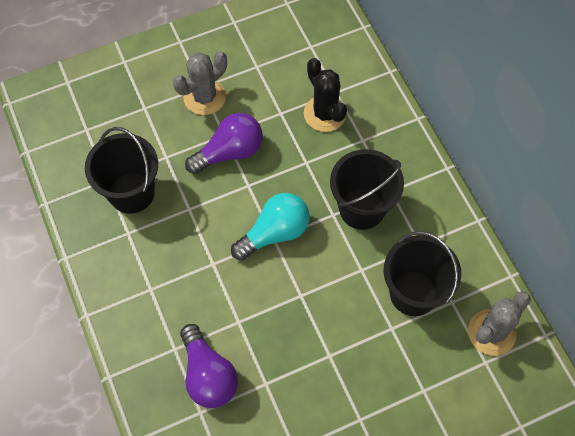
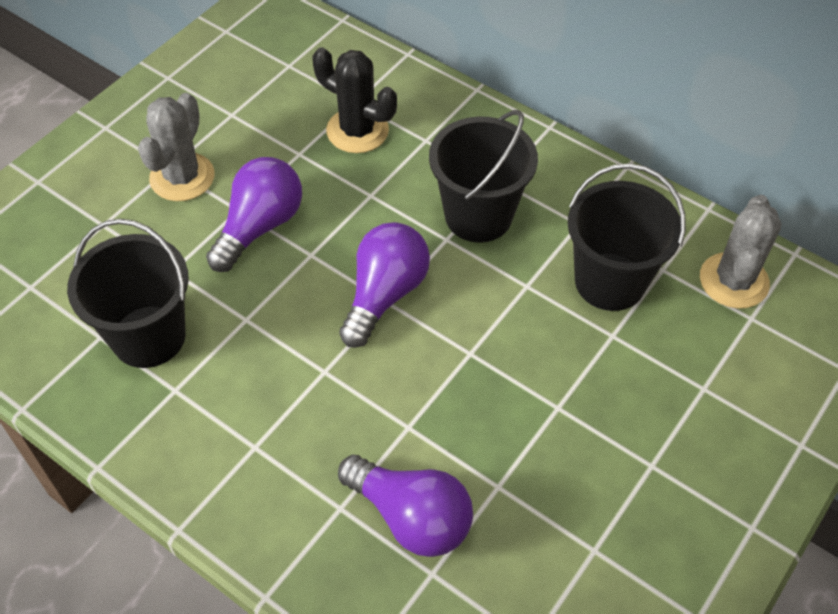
camera: 30 degrees left, 10 degrees down
turquoise light bulb [231,193,309,260] -> purple light bulb [339,222,430,348]

